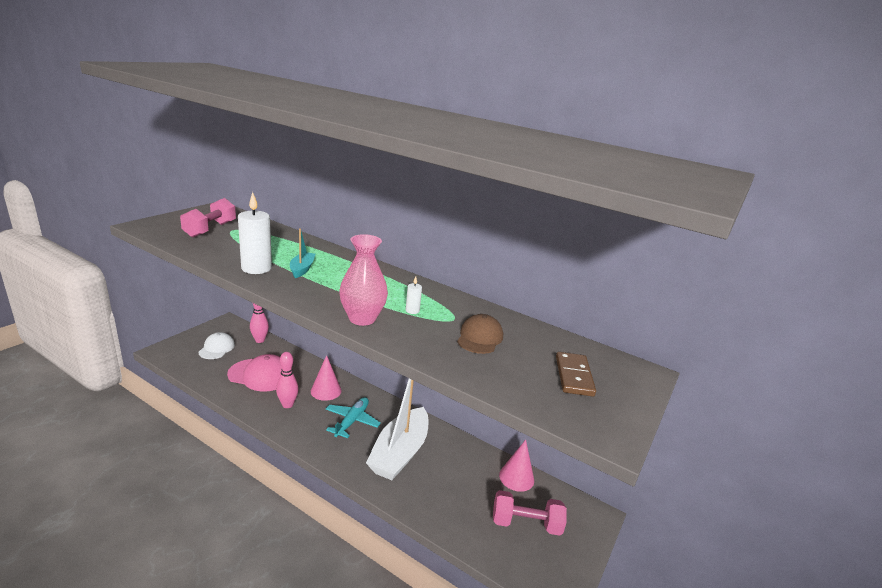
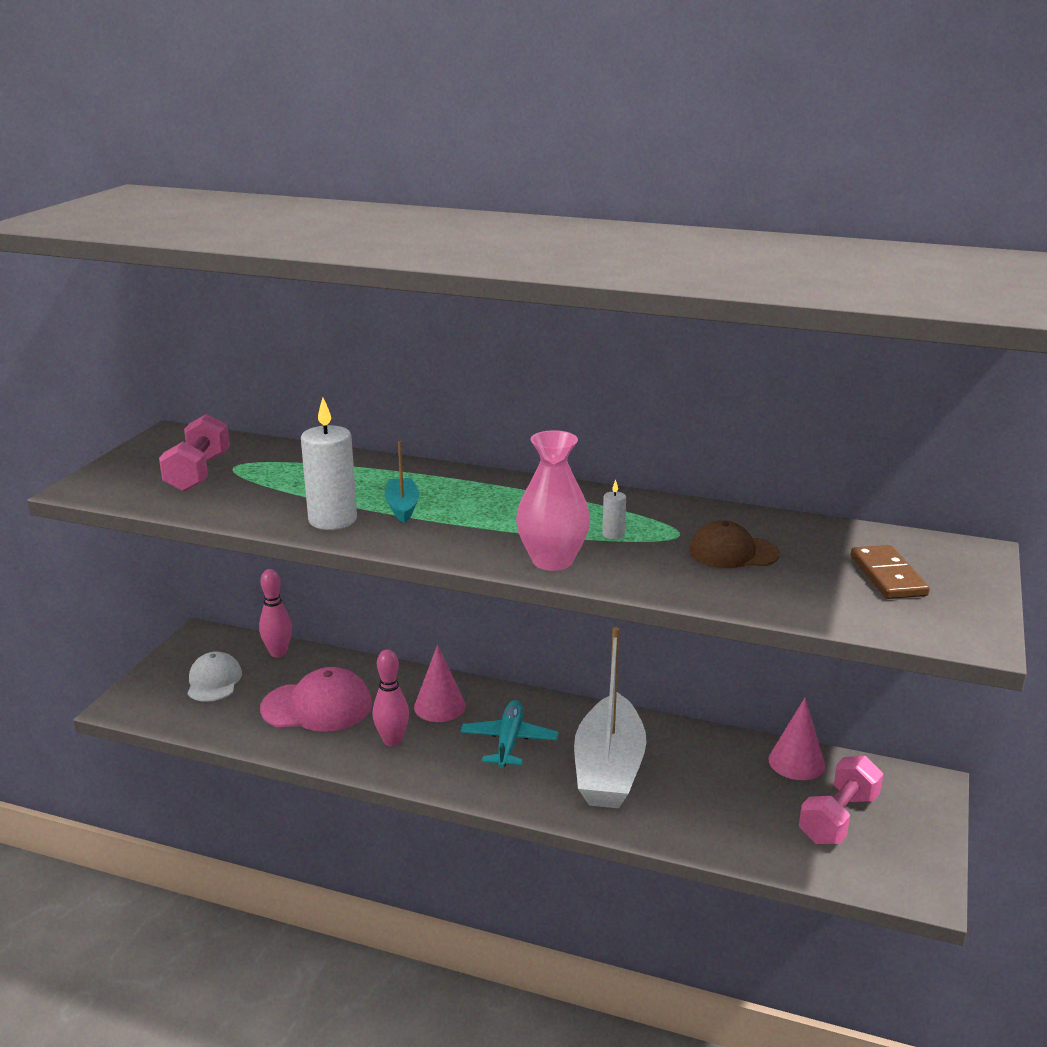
camera: 10 degrees left, 0 degrees up
brown cap [457,314,503,354] -> brown cap turned 90 degrees counterclockwise [689,520,780,568]
pink dumbbell [493,490,567,536] -> pink dumbbell turned 45 degrees counterclockwise [799,756,883,844]

